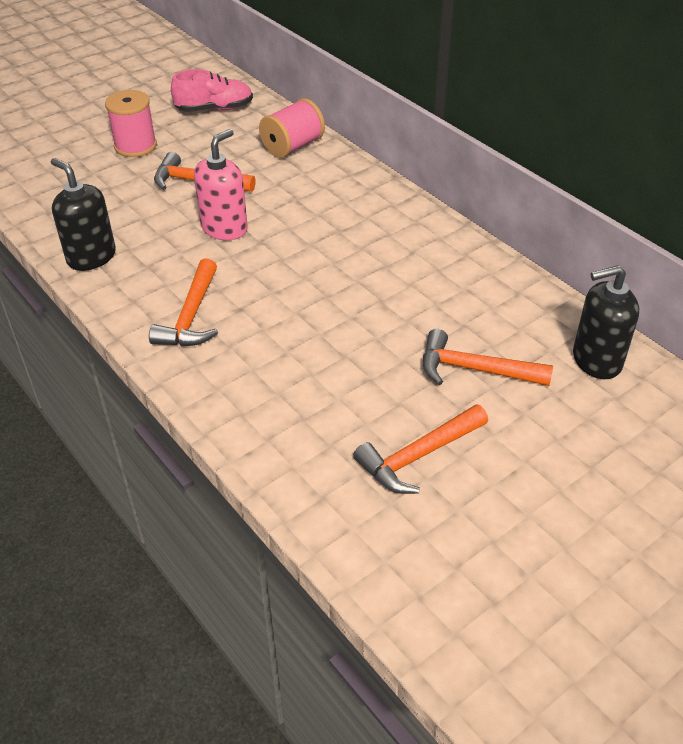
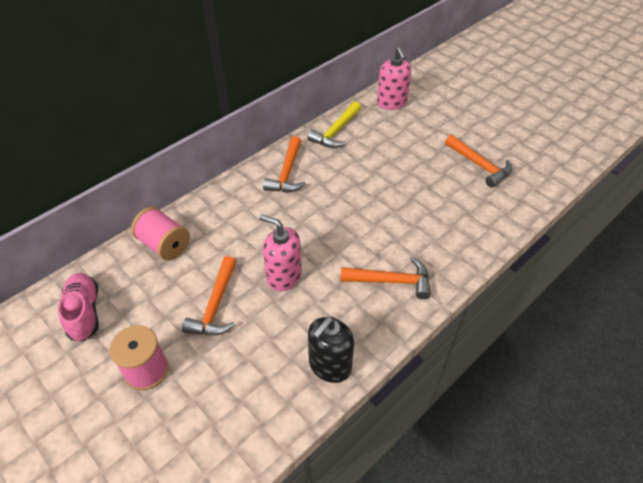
camera: 95 degrees left, 5 degrees up
orange hammer [423,329,553,386] -> orange hammer moved to [263,136,306,192]
black soap dispenser [573,265,639,379] -> pink soap dispenser [377,47,411,110]
none -> yellow hammer [307,101,361,148]

